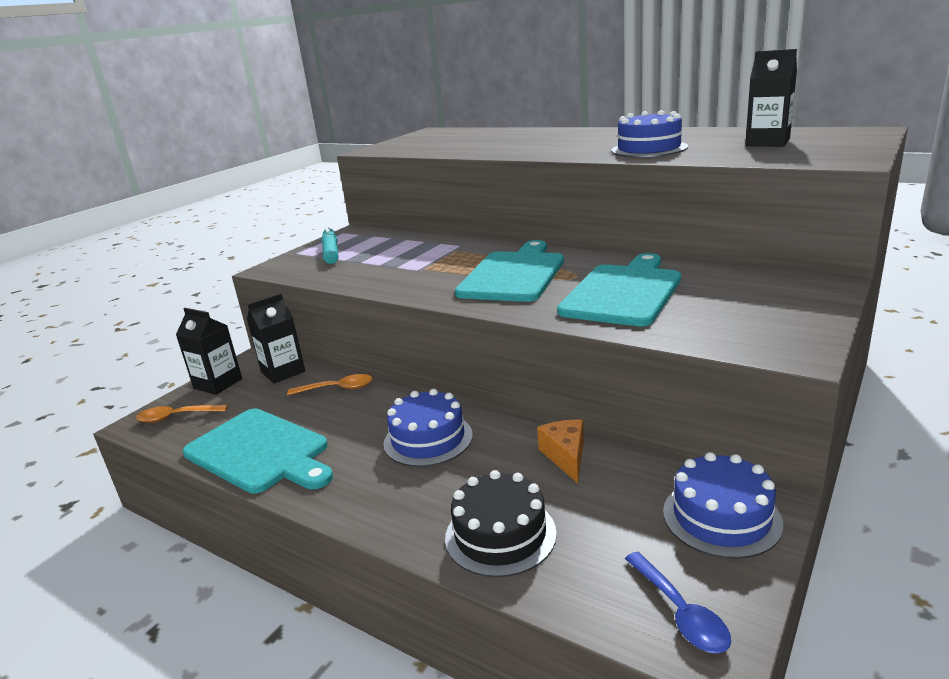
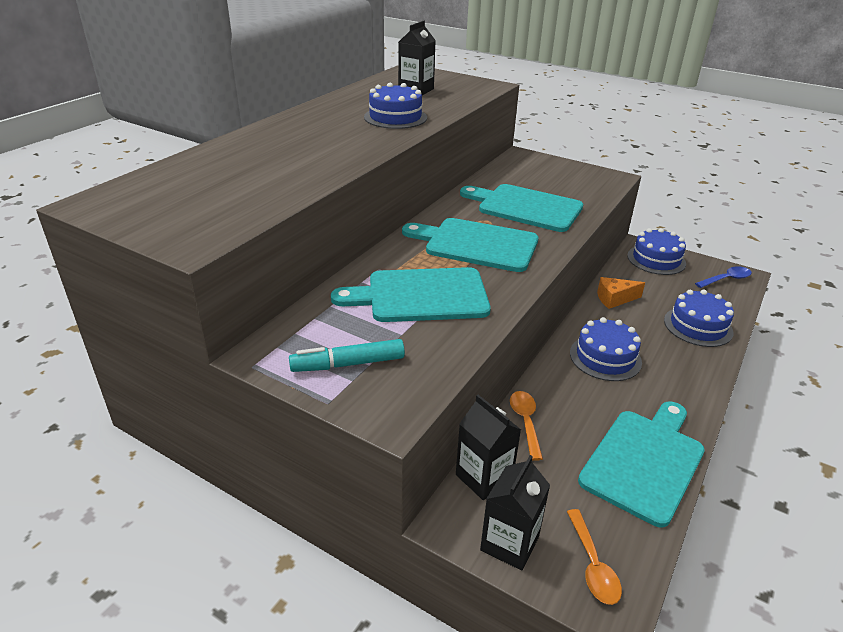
camera: 95 degrees left, 10 degrees up
black cake [445,470,557,577] -> blue cake [664,290,734,347]
none -> turquoise cutting board [331,267,491,322]

